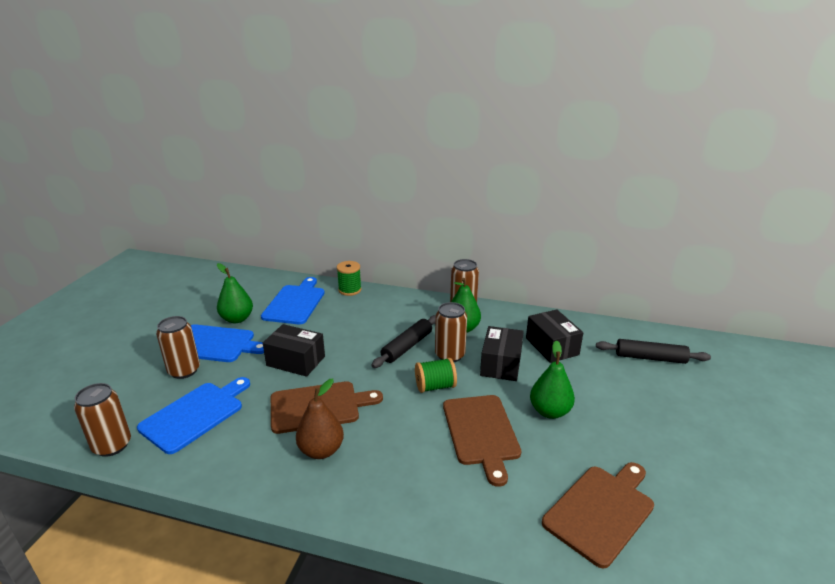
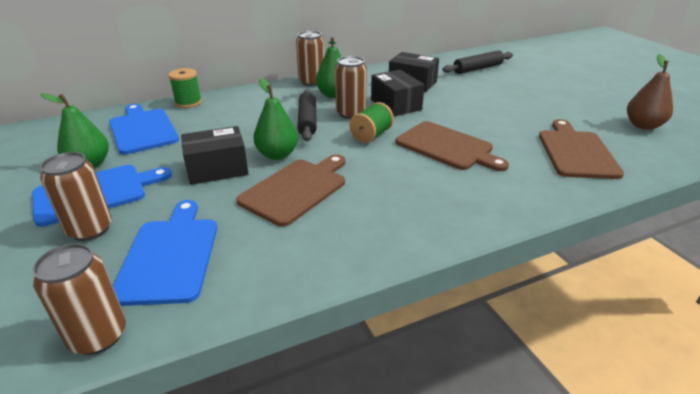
camera: 40 degrees left, 5 degrees up
brown pear [296,379,344,459] -> brown pear moved to [627,54,673,130]
green pear [530,340,575,419] -> green pear moved to [253,78,298,160]

